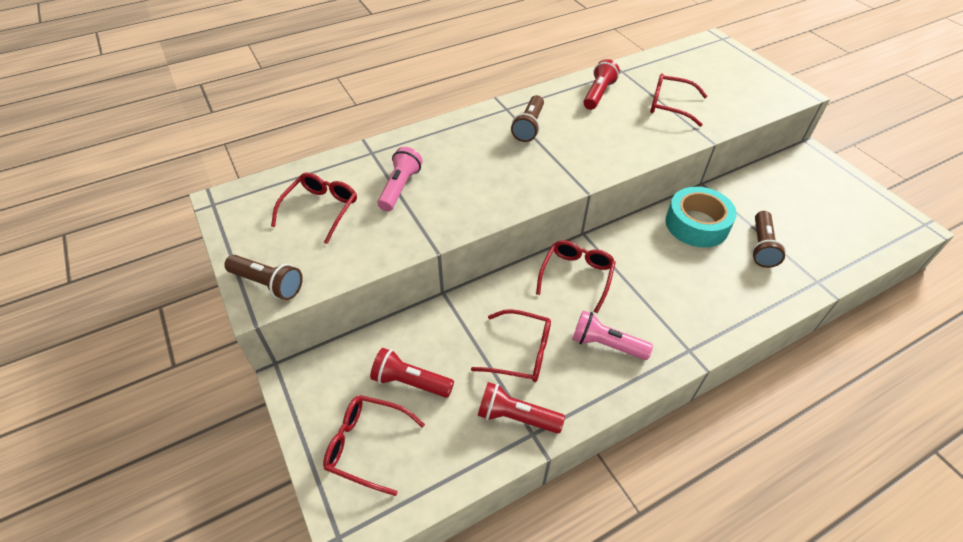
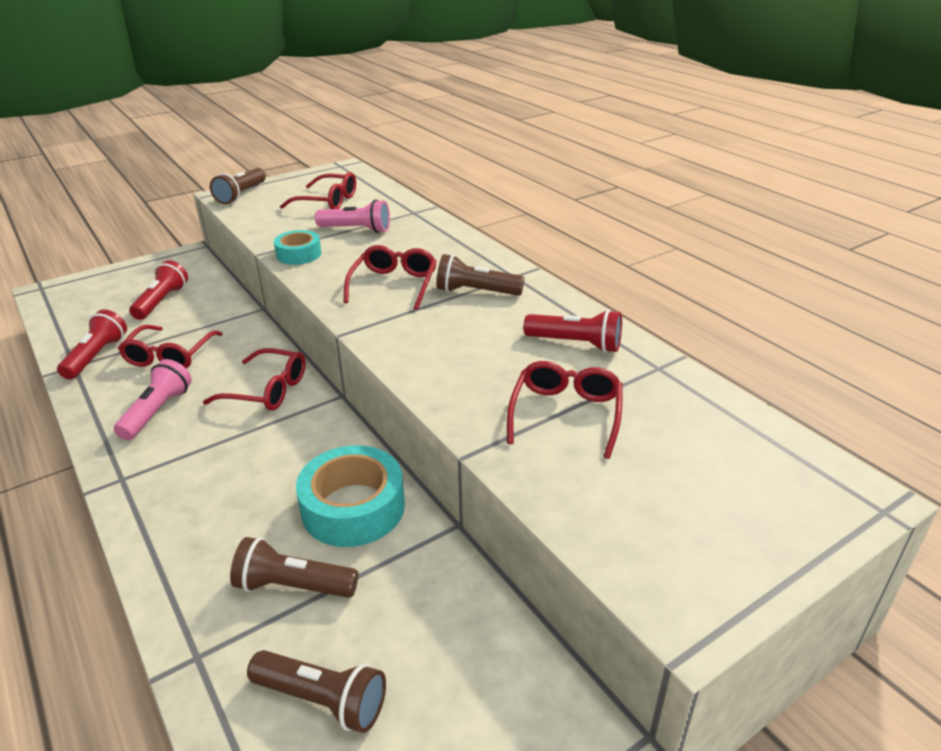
camera: 85 degrees right, 15 degrees down
red glasses [323,395,425,496] -> red glasses moved to [344,245,437,310]
none -> brown flashlight [247,650,386,733]
none -> turquoise tape [274,230,321,265]

